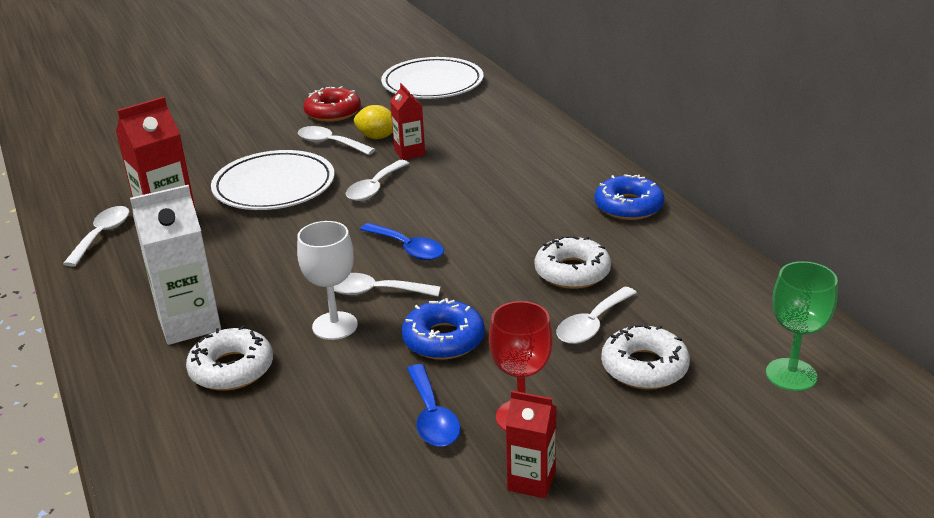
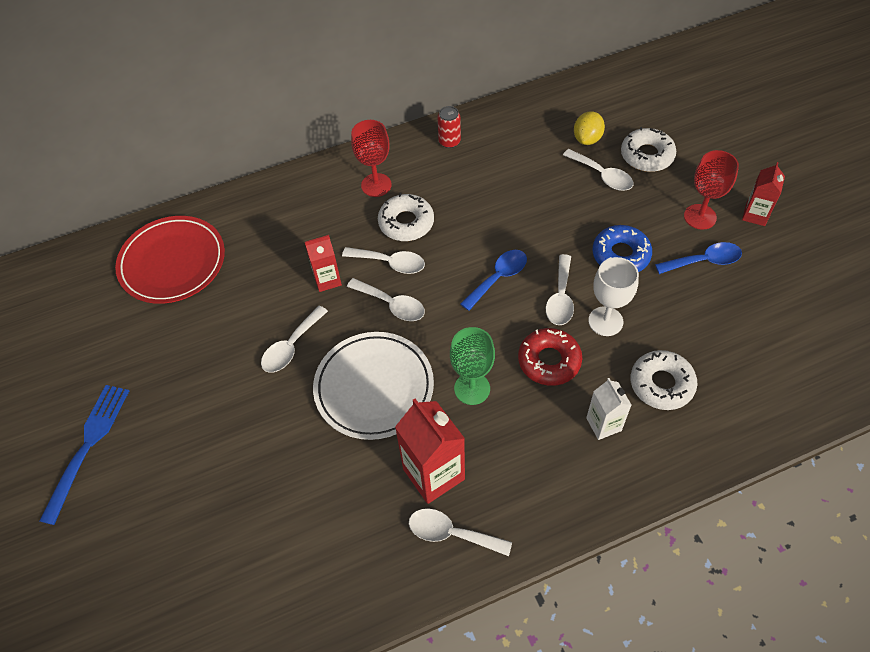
camera: 85 degrees left, 25 degrees up
white carton [130,185,221,345] -> white carton [586,378,631,440], size x0.60
red donut [303,86,361,122] -> red donut moved to [518,328,582,386]
yellow lemon [354,105,393,139] -> yellow lemon moved to [574,111,605,145]
white plate [381,57,484,99] -> red plate [115,216,225,304]
white donut [535,236,611,289] -> white donut moved to [378,193,434,241]
blue donut [594,174,664,220] -> red can [437,106,461,148]
green goblet [766,261,838,391] -> green goblet moved to [450,327,495,405]
none -> blue fork [39,385,129,525]
none -> white spoon [342,247,425,274]
none -> red goblet [351,120,392,197]

